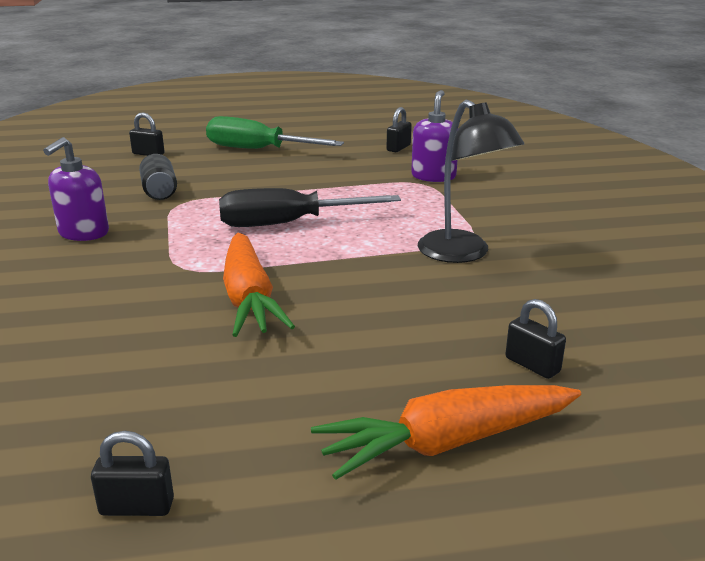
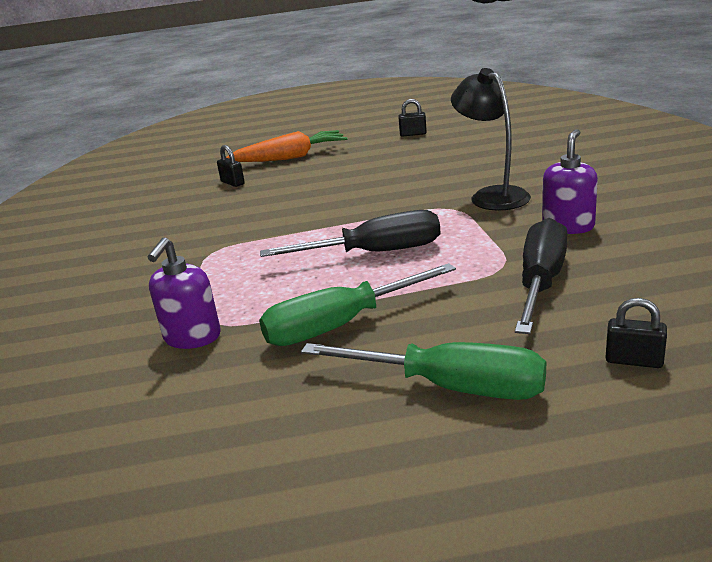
camera: 175 degrees left, 0 degrees up
black can [139,154,177,200] -> black screwdriver [515,218,568,334]
orange carrot [223,233,295,337] -> none
black padlock [387,107,412,152] -> none
black lamp [418,100,524,263] -> black lamp moved to [451,68,531,210]
none -> green screwdriver [259,263,456,346]

